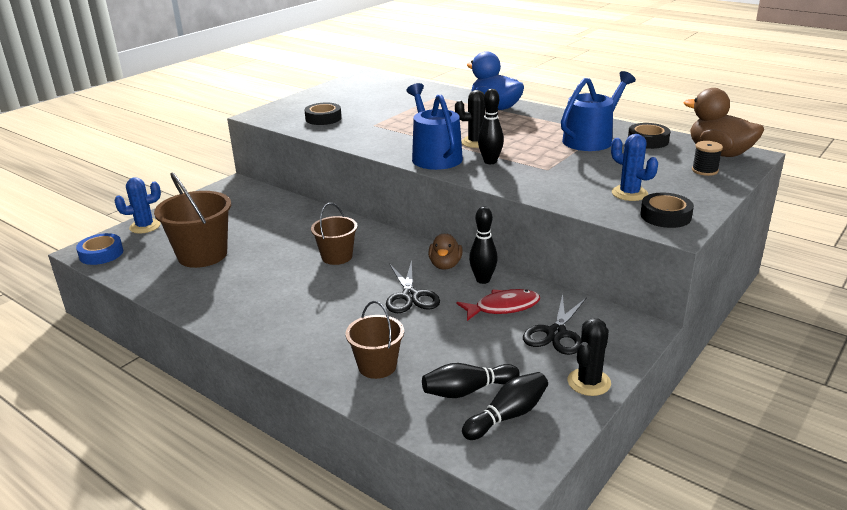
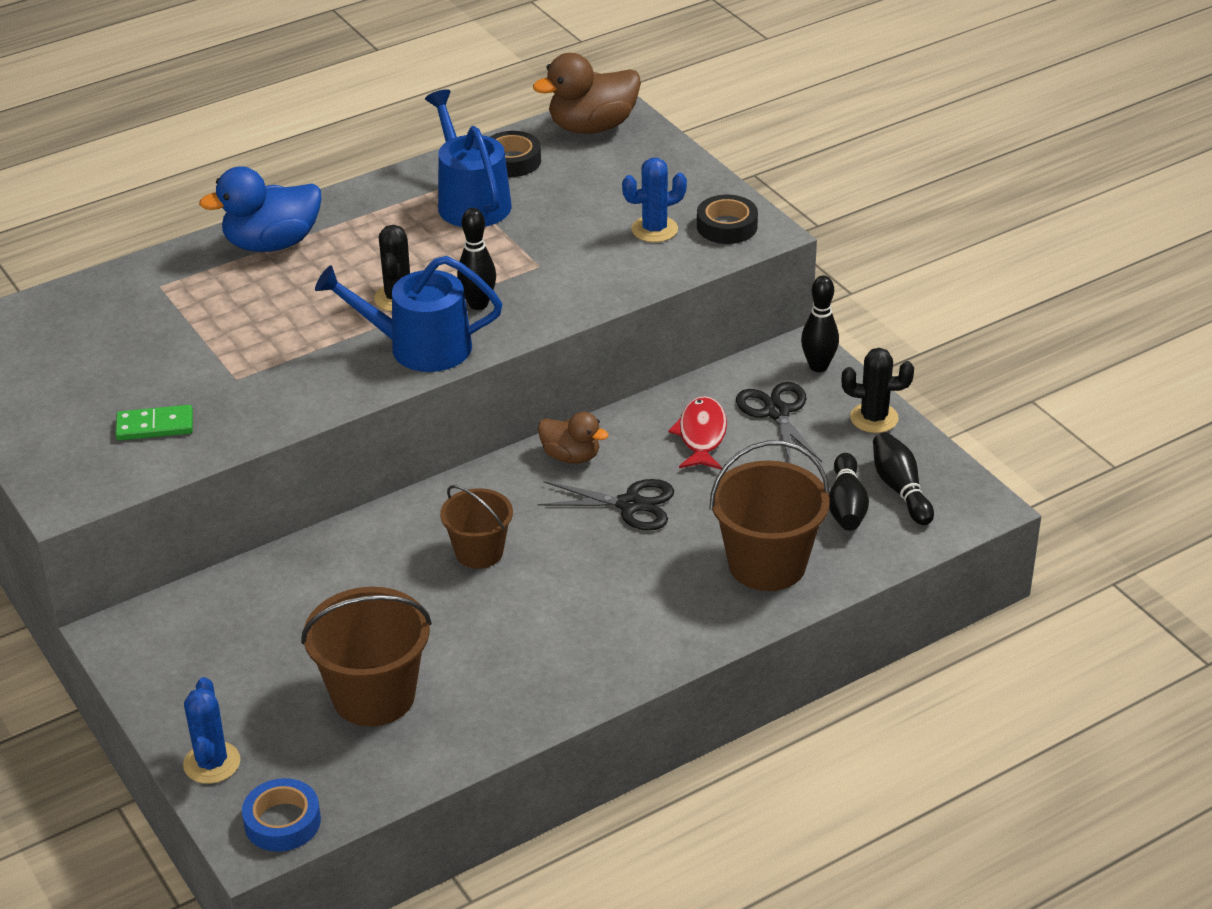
camera: 70 degrees left, 10 degrees up
black tape [304,103,342,125] -> green domino [115,405,193,441]
brown bucket [345,301,404,379] -> brown bucket [709,441,830,591], size x1.61
black bowling pin [469,206,498,284] -> black bowling pin moved to [801,276,839,372]
black scissors [523,294,587,355] -> black scissors turned 150 degrees counterclockwise [736,382,822,463]
black cactus [568,318,611,396] -> black cactus turned 45 degrees counterclockwise [841,348,914,433]
black spool [692,141,723,176] -> none

